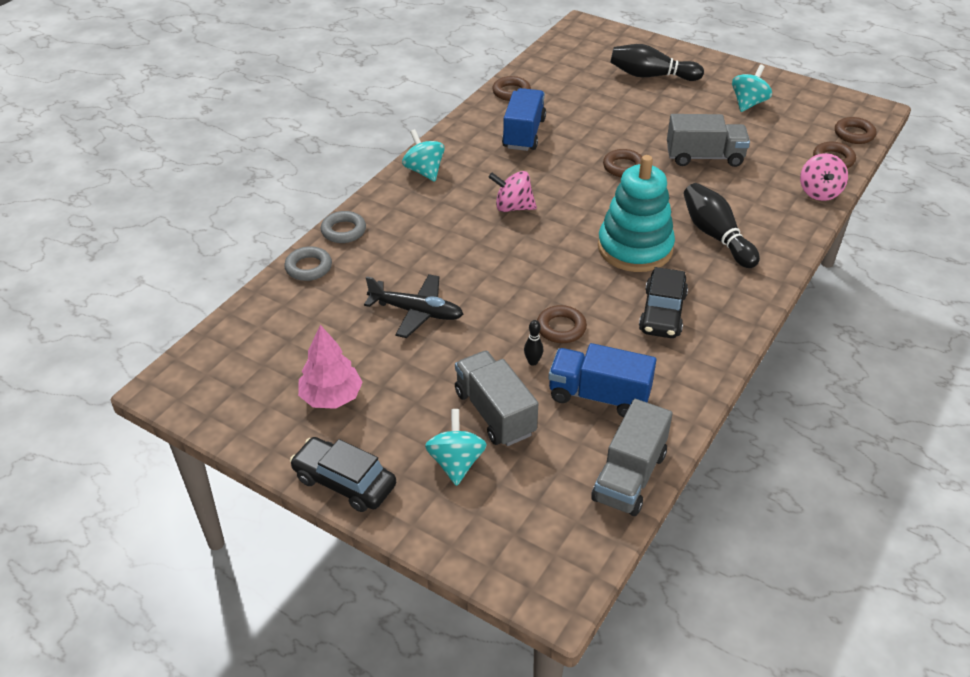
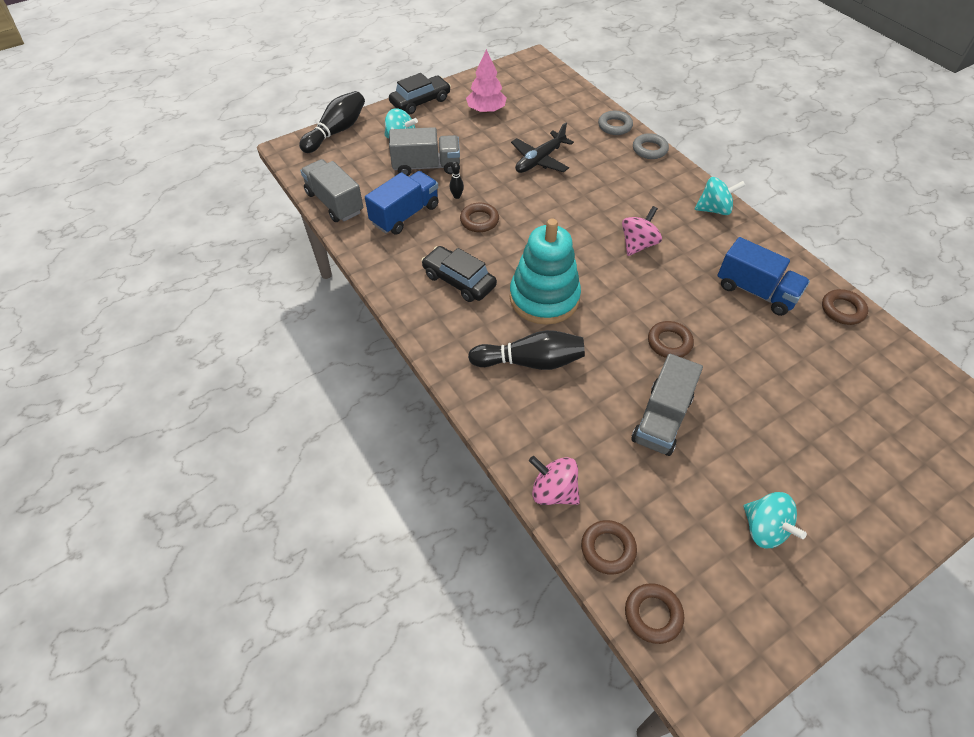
camera: 115 degrees right, 10 degrees up
black bowling pin [610,44,704,81] -> black bowling pin moved to [299,91,365,153]

